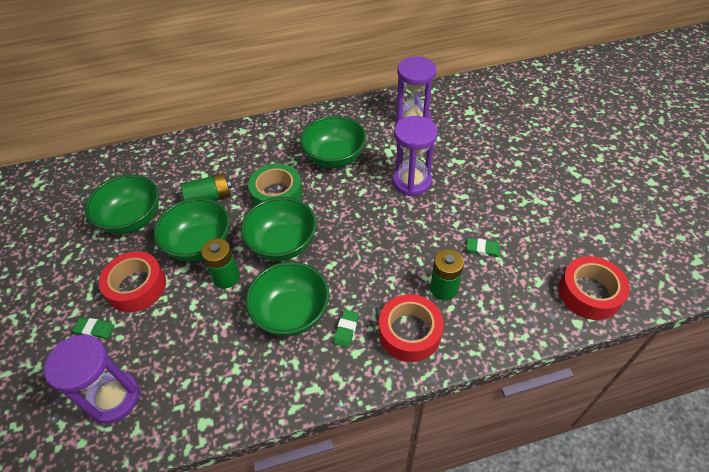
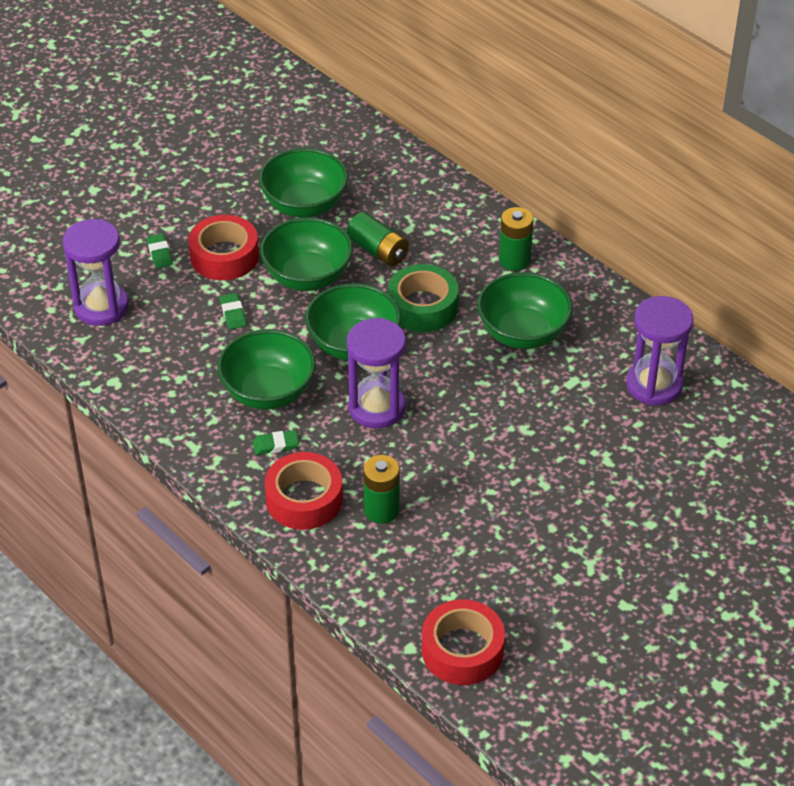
camera: 60 degrees right, 5 degrees down
green battery [201,238,240,289] -> green battery moved to [499,207,534,271]
purple hourglass [393,116,438,196] -> purple hourglass moved to [347,318,406,428]
green eraser [467,238,500,257] -> green eraser moved to [220,293,246,329]

